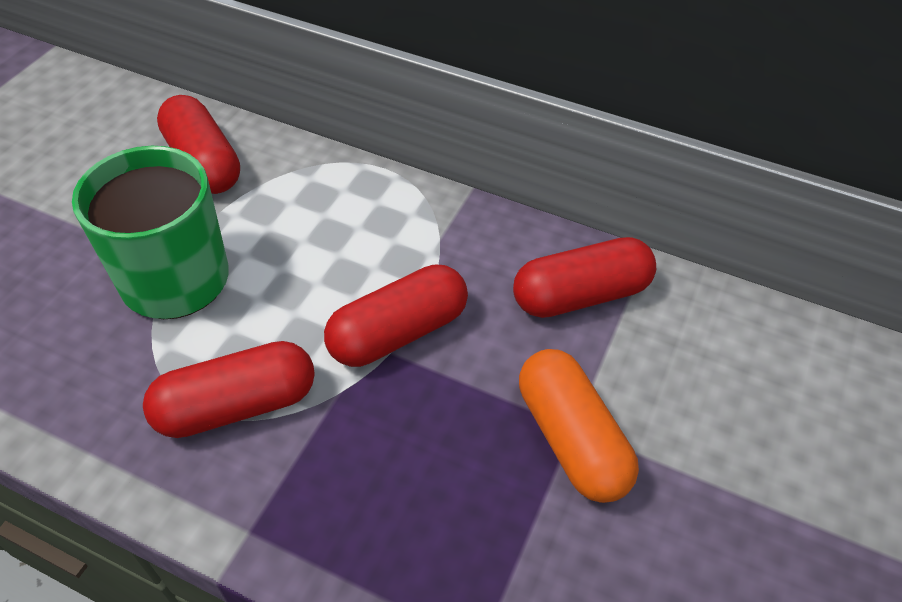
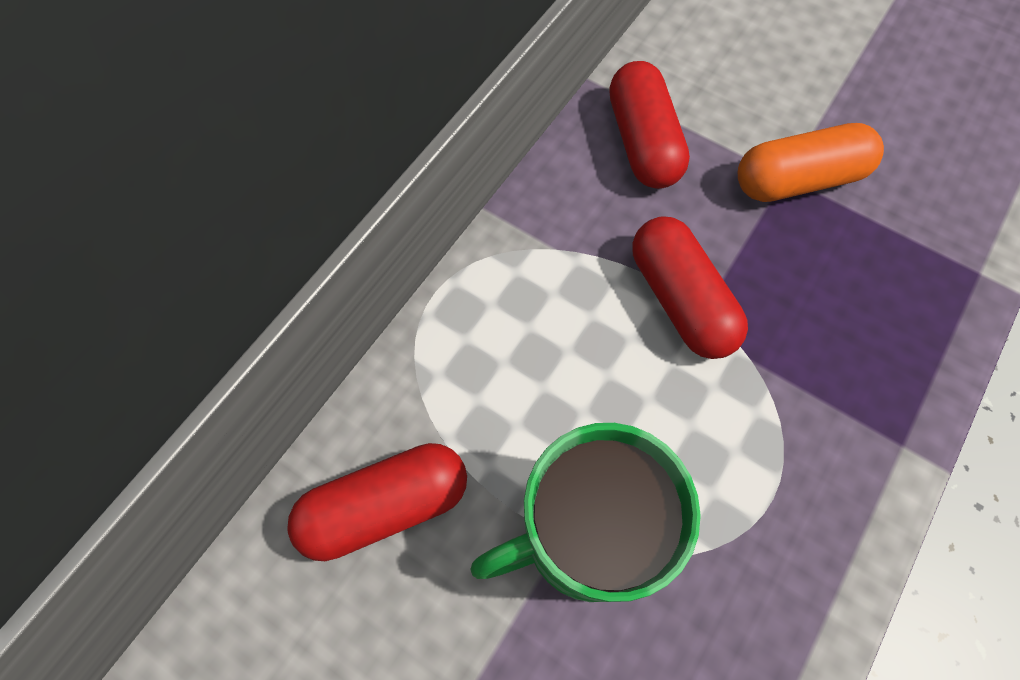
camera: 80 degrees left, 15 degrees up
red capsule [143,341,315,438] -> none

